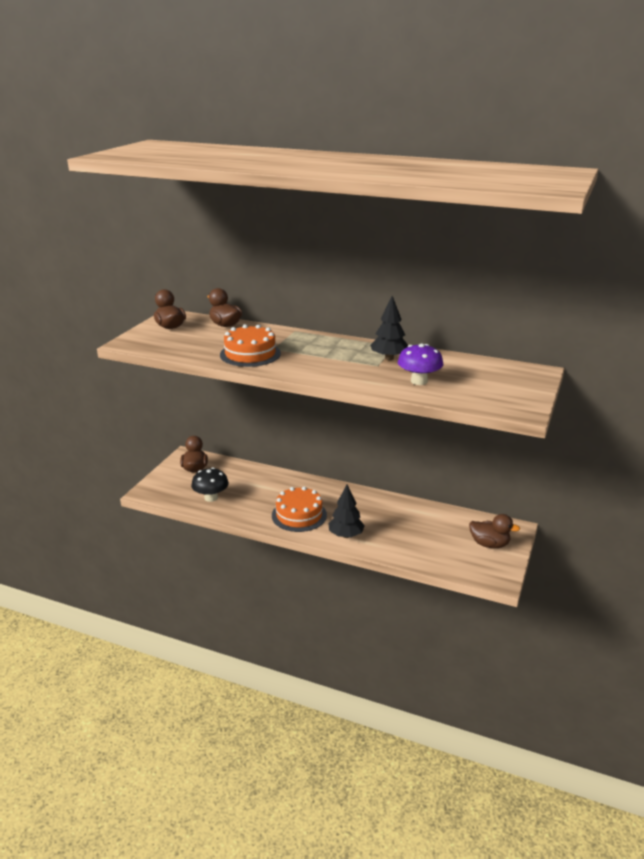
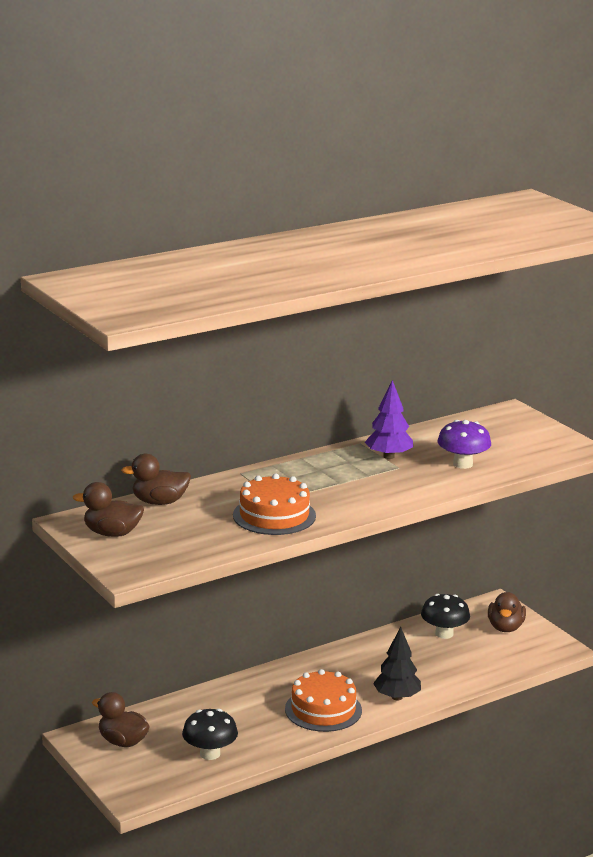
camera: 55 degrees left, 5 degrees down
black tree [370,296,409,360] -> purple tree [365,380,413,459]
brown duck [469,514,520,548] -> brown duck turned 135 degrees clockwise [488,592,526,632]
none -> black mushroom [421,594,470,639]

